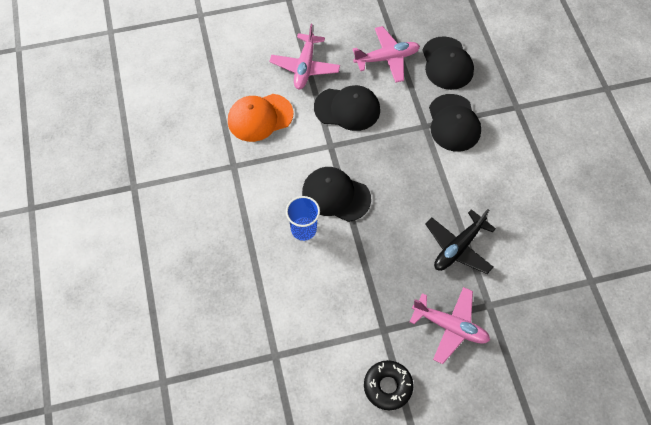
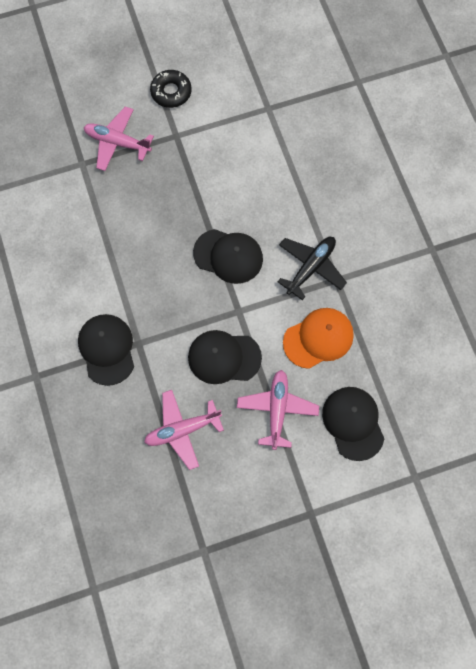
camera: 175 degrees right, 10 degrees up
blue cup [286,196,320,241] -> none
black cap [422,36,474,90] -> black cap moved to [322,387,384,461]
black plane [425,209,496,274] -> black plane moved to [278,237,347,300]

